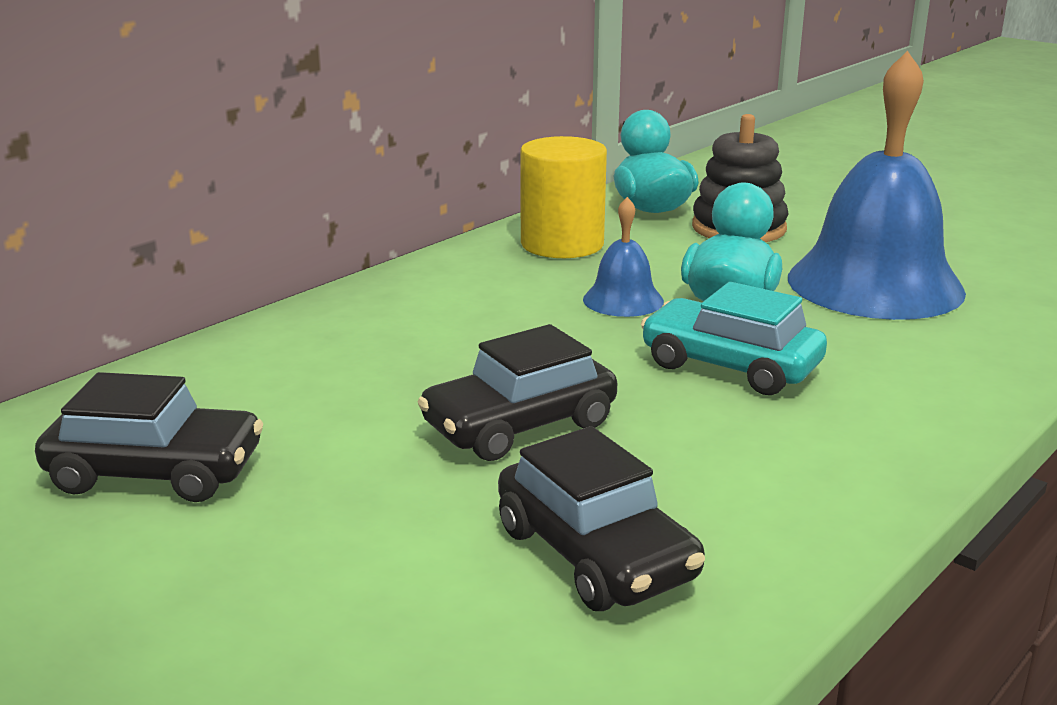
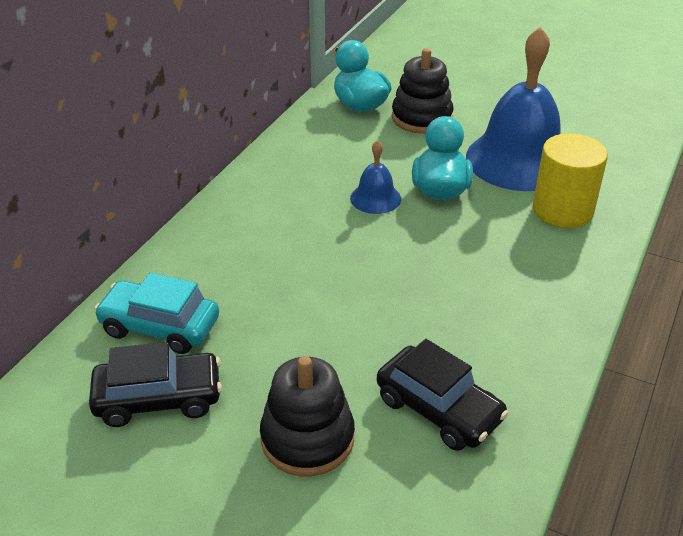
camera: 15 degrees left, 15 degrees up
black car [418,324,617,461] -> none
yellow cylinder [520,136,607,258] -> yellow cylinder moved to [533,133,608,228]
turquoise car [641,282,827,395] -> turquoise car moved to [94,273,219,354]
none -> black stacking toy [260,356,355,476]

